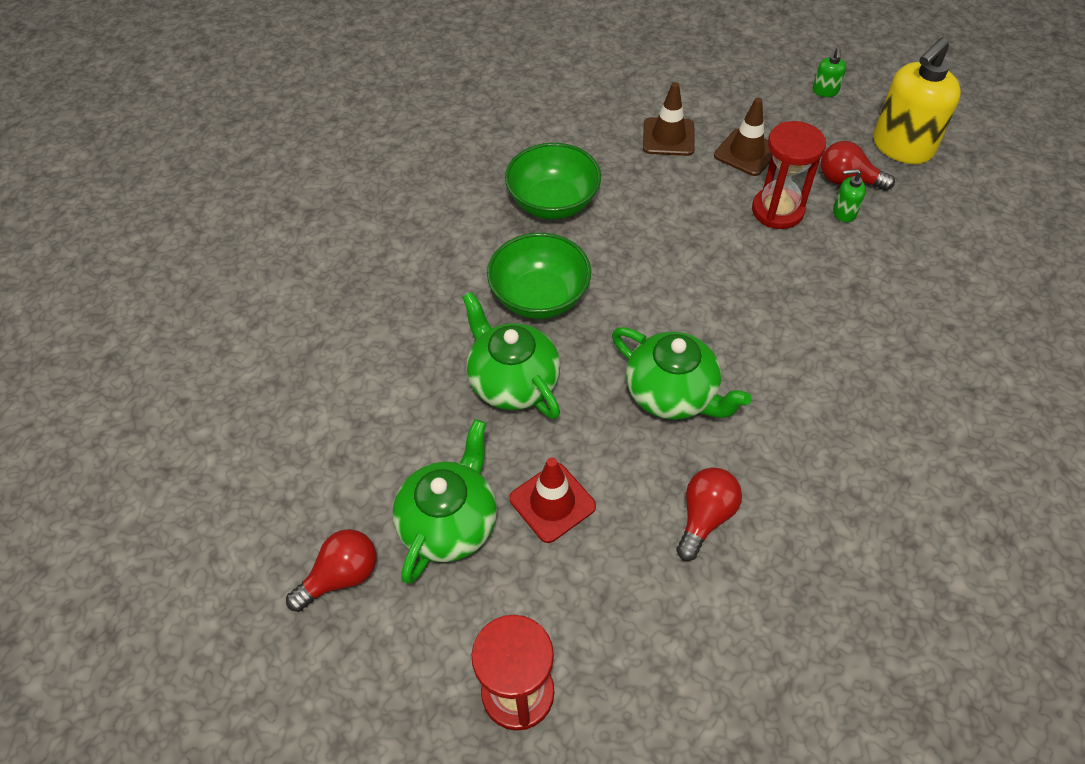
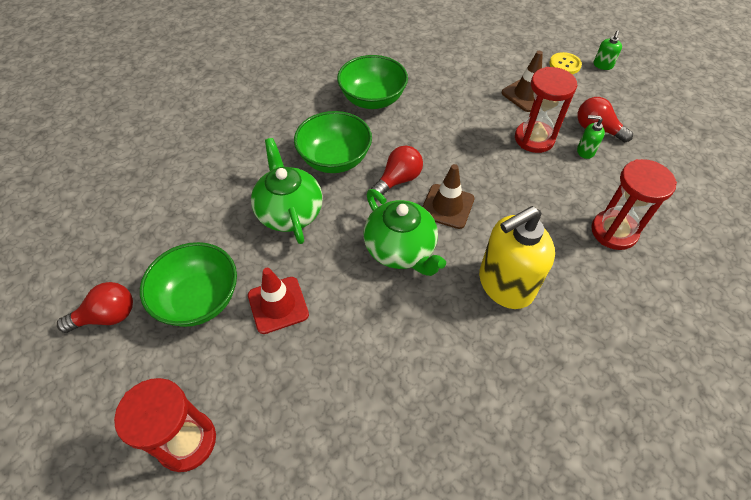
camera: 15 degrees right, 0 degrees up
green teapot [393,419,497,584] -> green bowl [140,242,237,327]
brown traffic cone [643,82,695,156] -> brown traffic cone moved to [422,164,474,229]
red light bulb [676,467,742,561] -> red light bulb moved to [371,146,423,195]
yellow soap dispenser [873,37,961,164] -> yellow soap dispenser moved to [479,206,555,309]
none -> yellow button [549,52,582,74]
none -> red hourglass [591,159,677,250]

